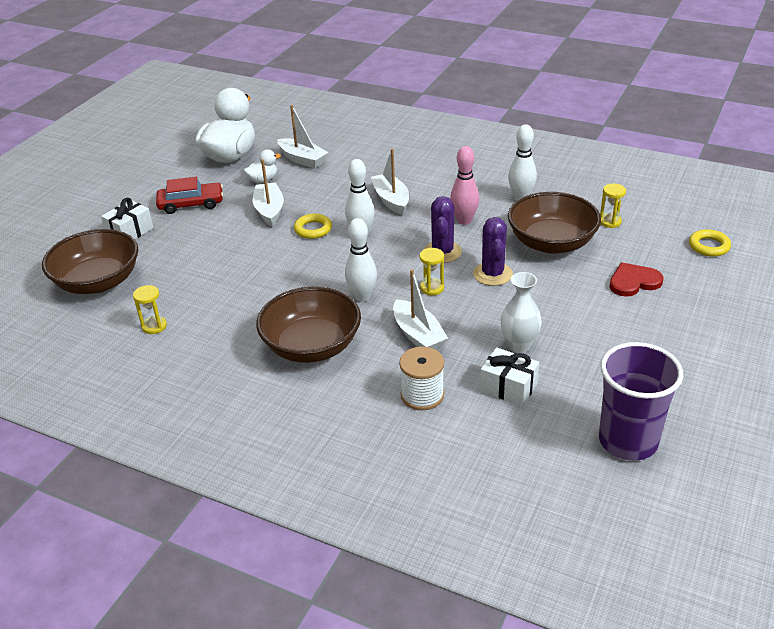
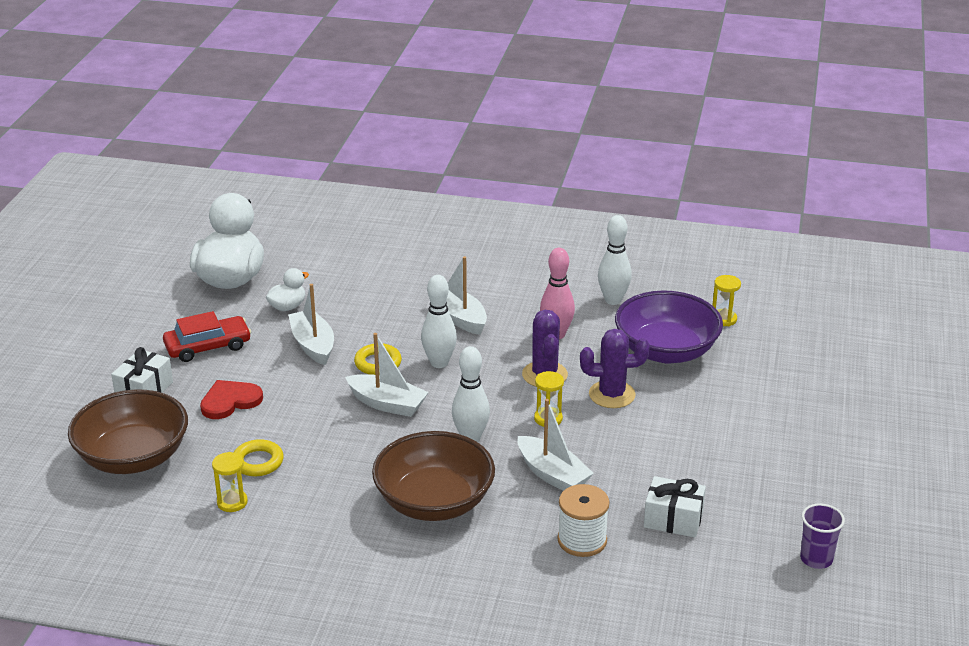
camera: 15 degrees left, 5 degrees down
white boat [277,105,329,169] -> white boat moved to [345,333,429,417]
purple cactus [473,217,513,286] -> purple cactus turned 75 degrees counterclockwise [580,329,650,408]
white vase [501,272,542,353] -> none
brown bowl [508,192,601,254] -> purple bowl [615,290,723,363]
purple cup [599,342,683,461] -> purple cup [800,504,845,569], size x0.51
red heart [609,262,663,297] -> red heart moved to [200,380,263,419]
yellow ring [689,229,731,257] -> yellow ring moved to [233,439,284,476]

